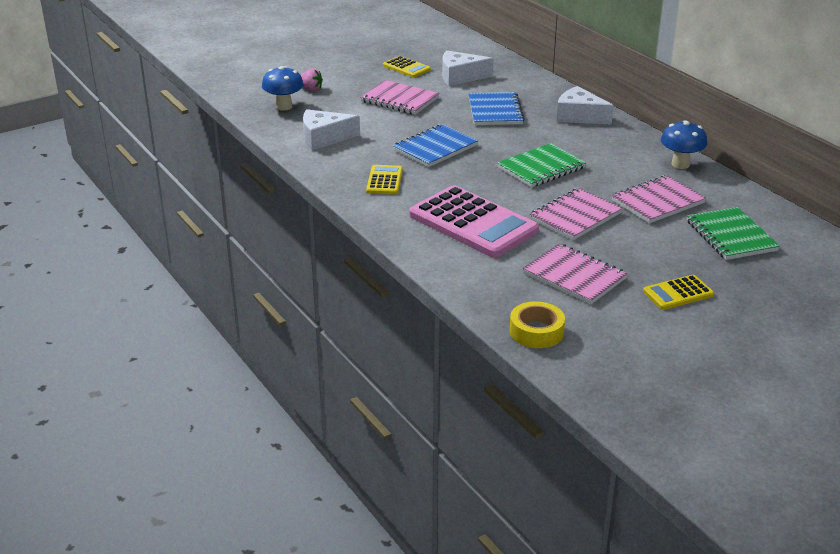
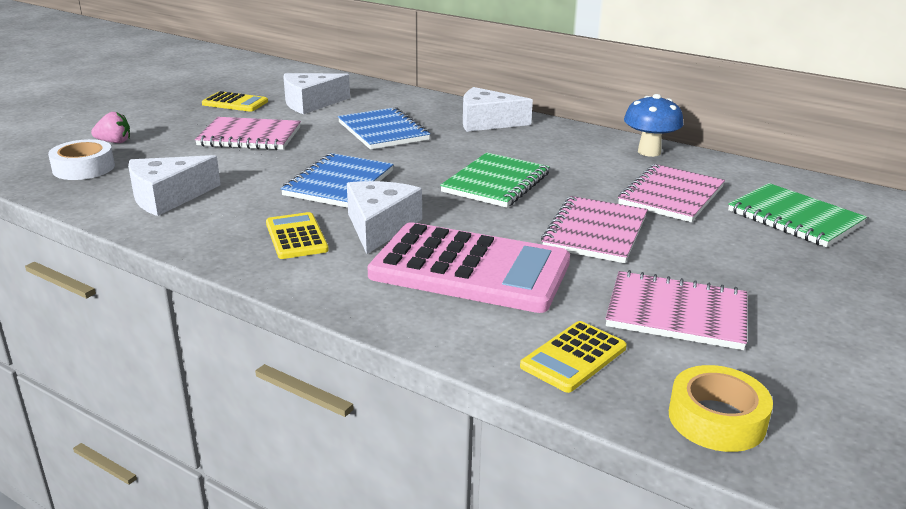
camera: 25 degrees left, 5 degrees down
blue mushroom [262,66,304,111] -> white tape [48,139,115,180]
yellow calculator [643,275,714,310] -> yellow calculator moved to [520,321,627,393]
none -> white cheese [347,181,422,254]

